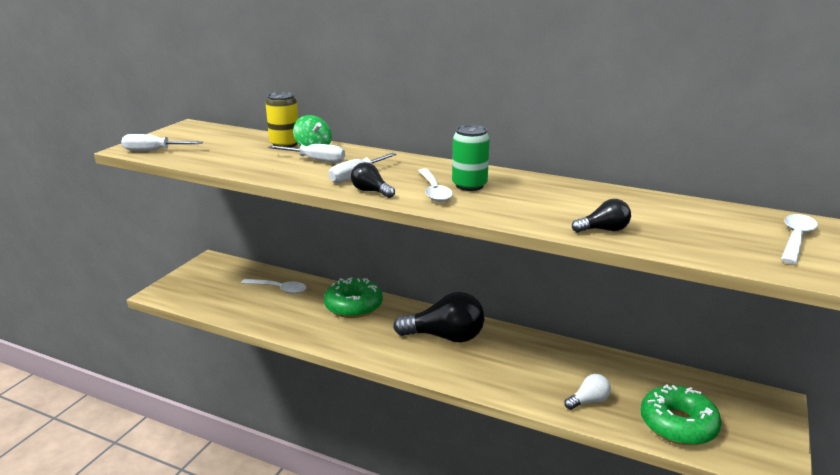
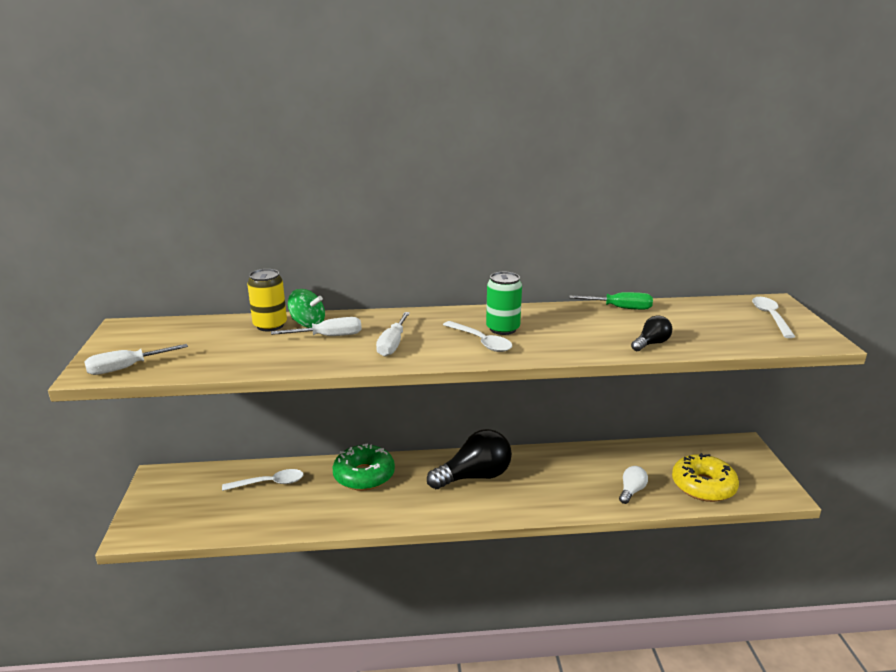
camera: 30 degrees left, 0 degrees up
black light bulb [351,162,395,198] -> none
green donut [641,384,722,445] -> yellow donut [672,453,739,502]
none -> green screwdriver [569,292,653,310]

